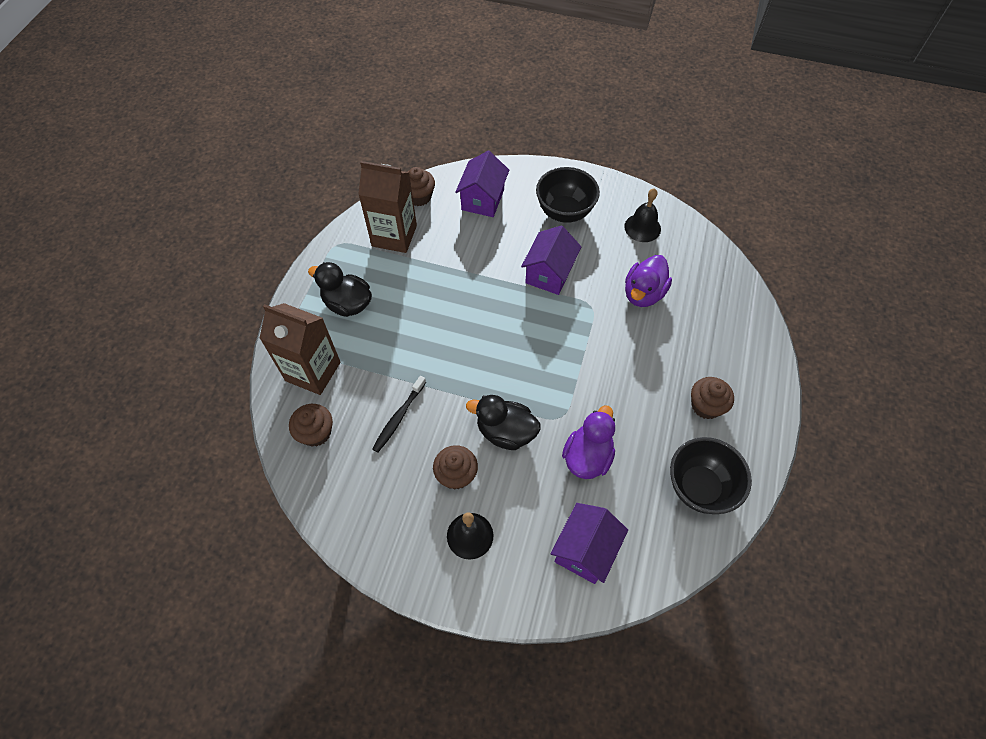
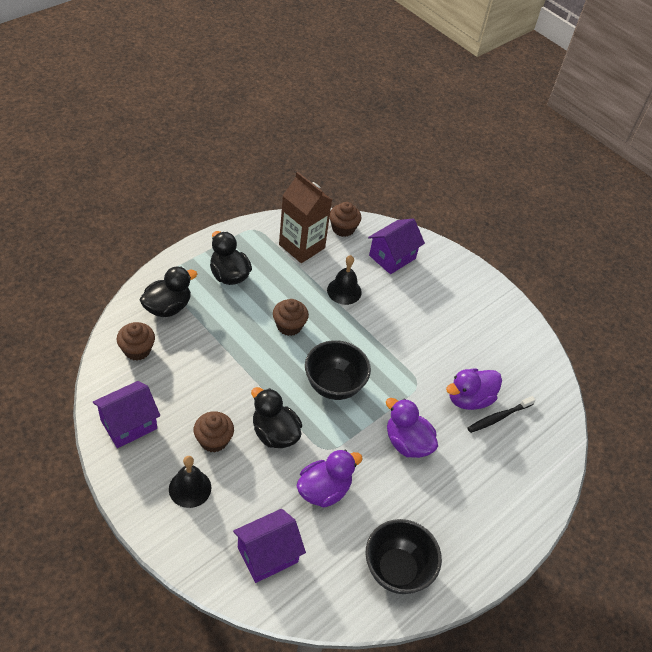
camera: 25 degrees right, 10 degrees down
brown carton [259,303,340,395] -> black duck [140,266,197,317]
black toothbrush [372,376,426,453] -> black toothbrush moved to [467,396,536,433]
purple house [521,226,581,295] -> purple house moved to [93,381,160,448]
black bowl [536,167,600,223] -> black bowl moved to [305,340,371,400]
black bell [624,188,661,242] -> black bell moved to [327,255,362,305]
brown cupcake [691,377,734,419] -> brown cupcake moved to [273,299,309,336]
none -> purple duck [386,398,438,458]

